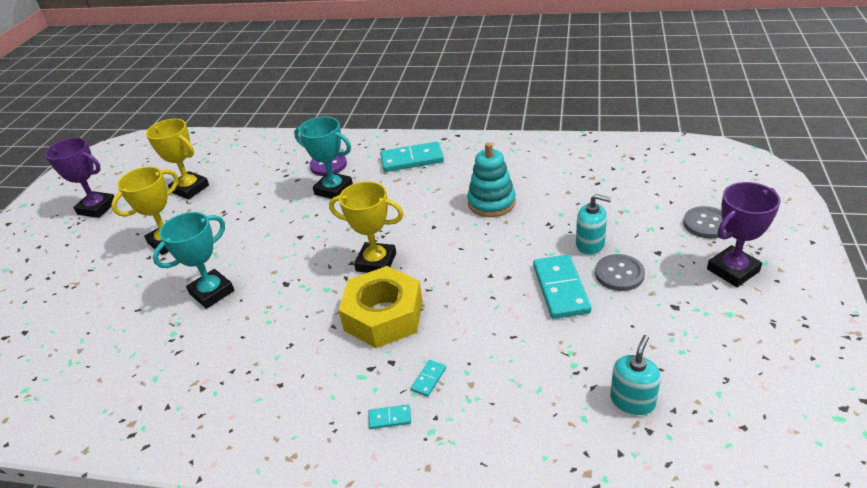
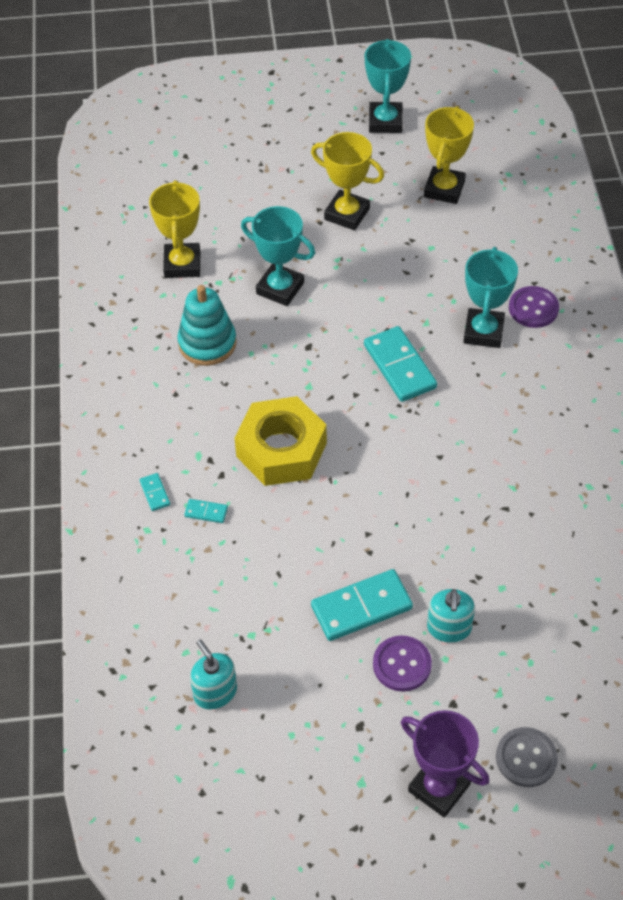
camera: 70 degrees right, 15 degrees up
purple trophy [45,138,114,218] -> turquoise trophy [365,39,411,133]
yellow trophy [329,181,403,273] -> yellow trophy moved to [149,180,200,278]
turquoise domino [380,141,444,172] -> turquoise domino moved to [364,326,437,402]
turquoise stacking toy [467,142,516,217] -> turquoise stacking toy moved to [178,285,237,366]
grey button [595,254,645,291] -> purple button [373,635,432,692]
turquoise soap dispenser [610,335,661,415] -> turquoise soap dispenser turned 135 degrees counterclockwise [190,639,237,710]

